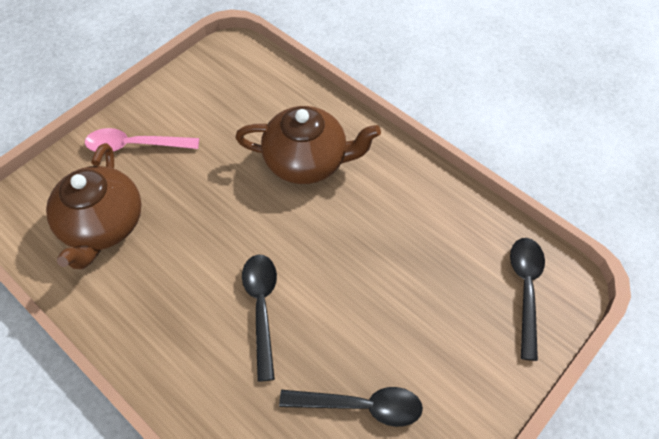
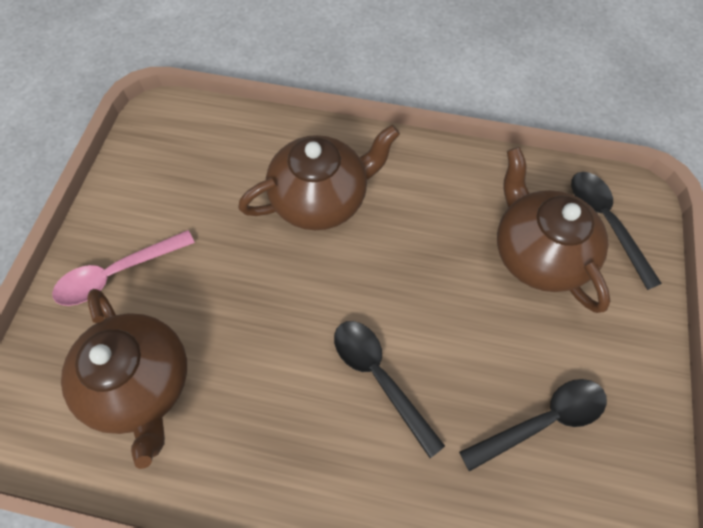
camera: 30 degrees left, 5 degrees up
none -> brown teapot [497,147,611,313]

